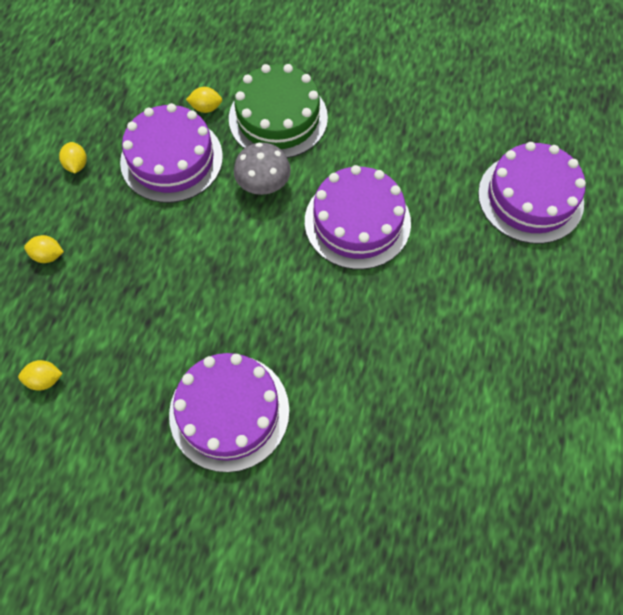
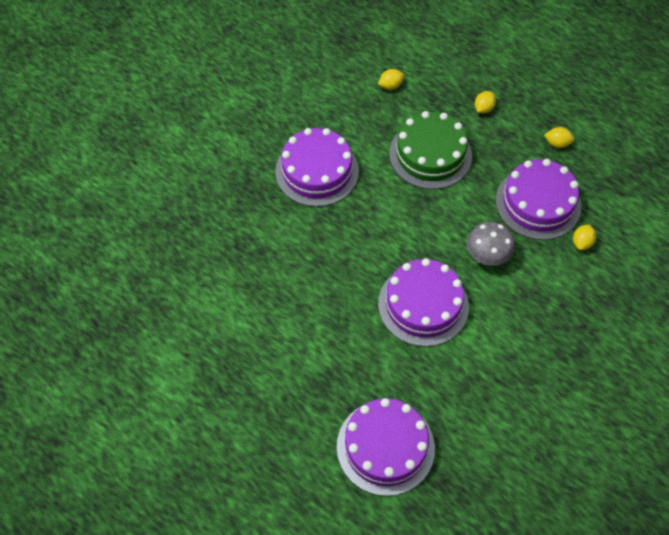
camera: 115 degrees right, 5 degrees down
yellow lemon [18,360,63,390] -> yellow lemon turned 45 degrees clockwise [378,69,404,90]
green cake [229,64,328,158] -> green cake moved to [389,111,472,189]

